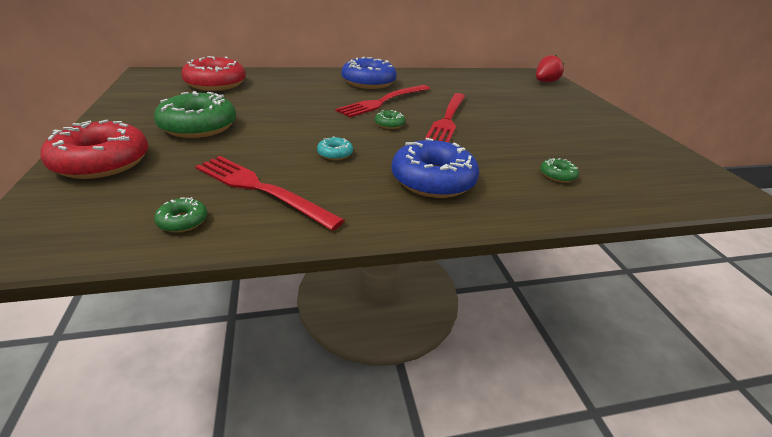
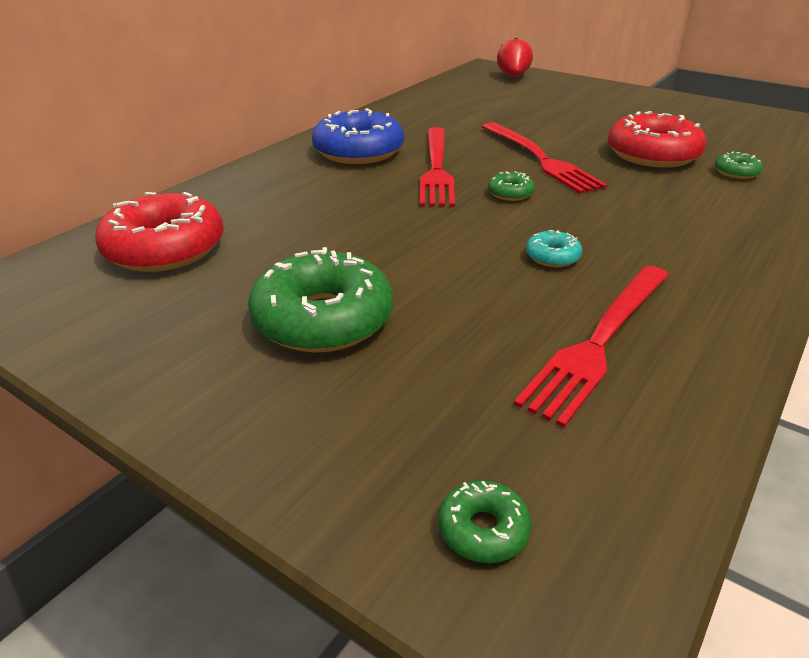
camera: 40 degrees left, 0 degrees up
red donut [40,120,148,179] -> red donut moved to [608,111,707,168]
green donut [154,197,207,232] -> green donut moved to [438,481,531,563]
red fork [195,156,345,231] -> red fork turned 45 degrees counterclockwise [514,265,669,428]
blue donut [391,138,480,198] -> none

